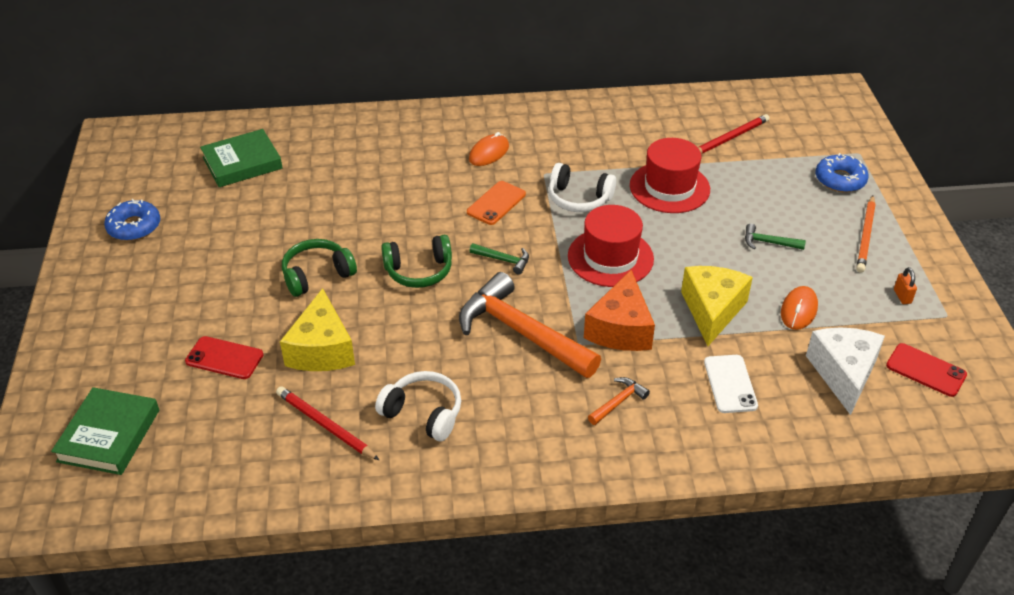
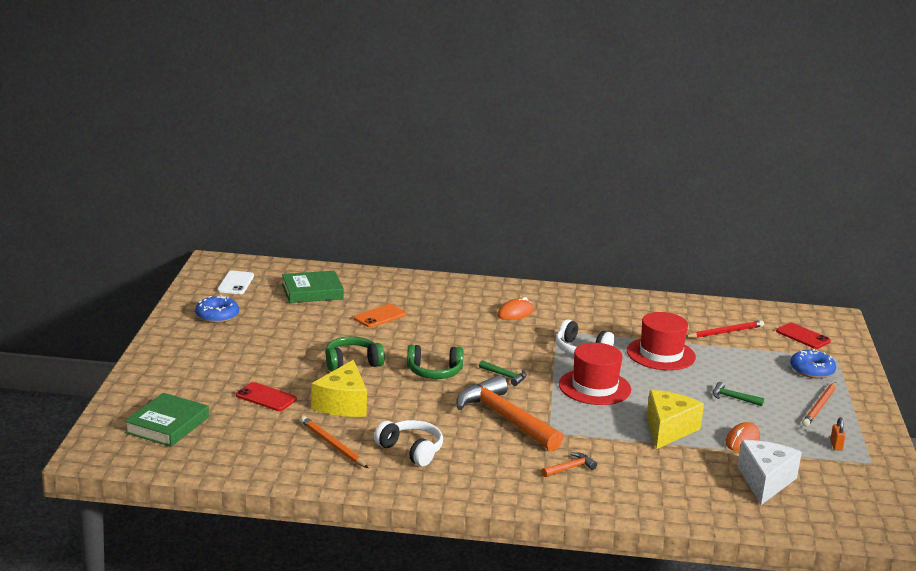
camera: 10 degrees right, 20 degrees down
red pencil [276,386,379,460] -> orange pencil [300,416,368,468]
orange phone [467,181,526,225] -> orange phone moved to [354,304,406,328]
orange cheese [584,270,655,351] -> none
white phone [704,355,758,413] -> white phone moved to [217,271,254,294]
red phone [886,343,967,397] -> red phone moved to [776,323,831,349]

